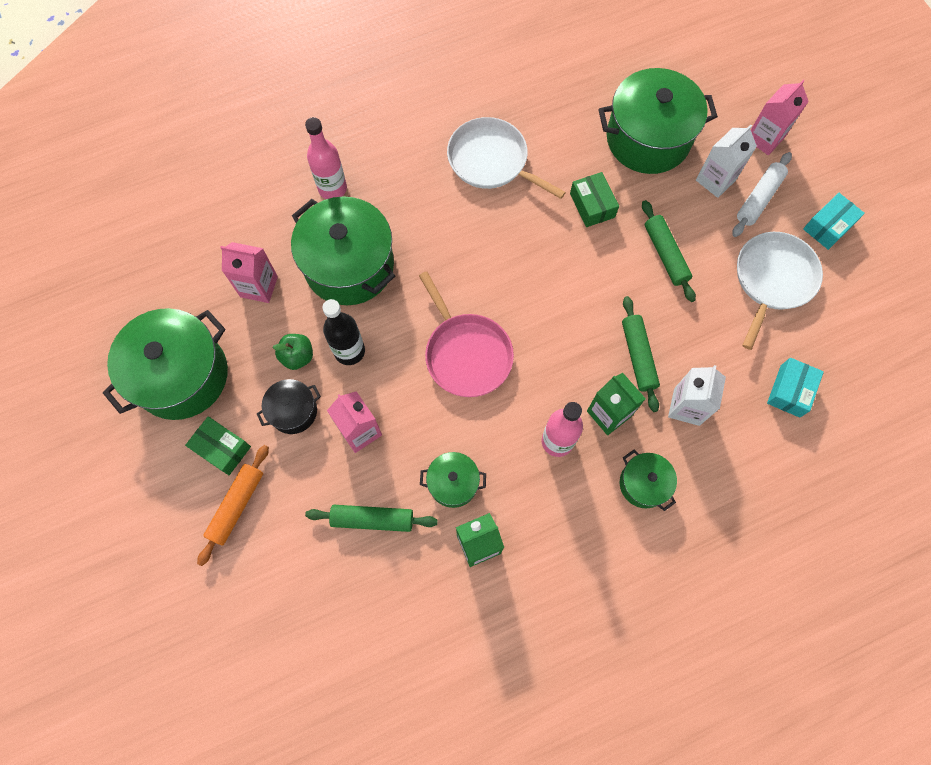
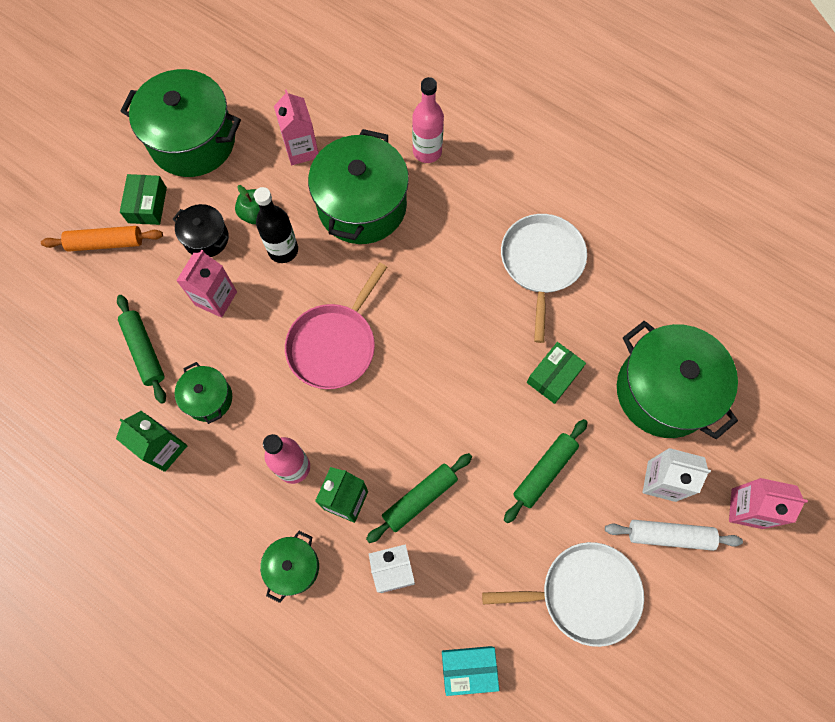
camera: 60 degrees right, 0 degrees up
turquoise box [803,193,865,250] -> none

